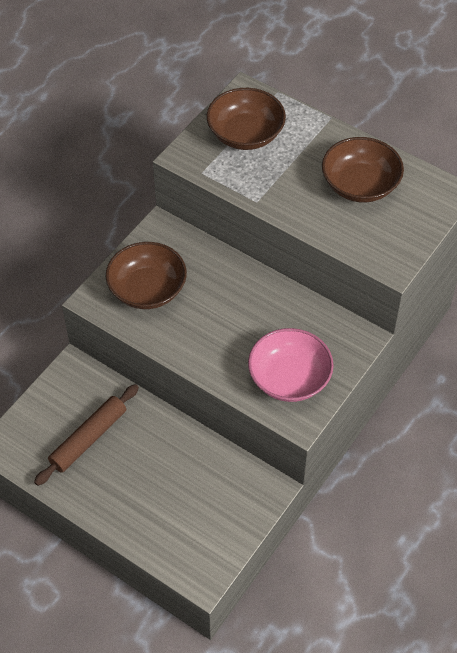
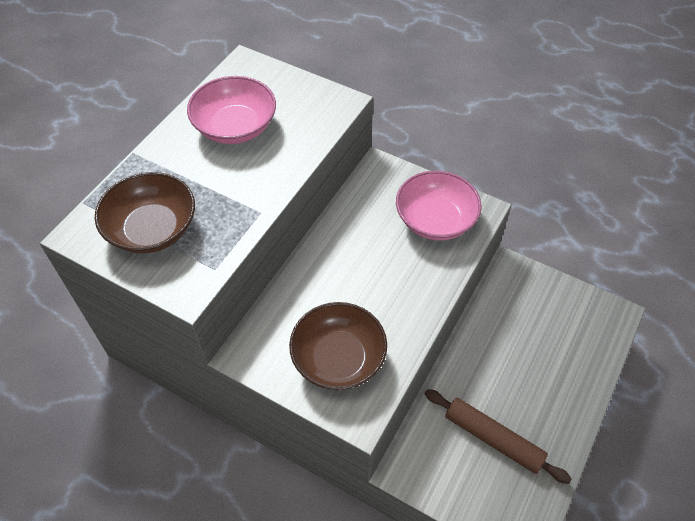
camera: 95 degrees left, 0 degrees up
brown bowl [322,137,404,202] -> pink bowl [187,76,276,144]

